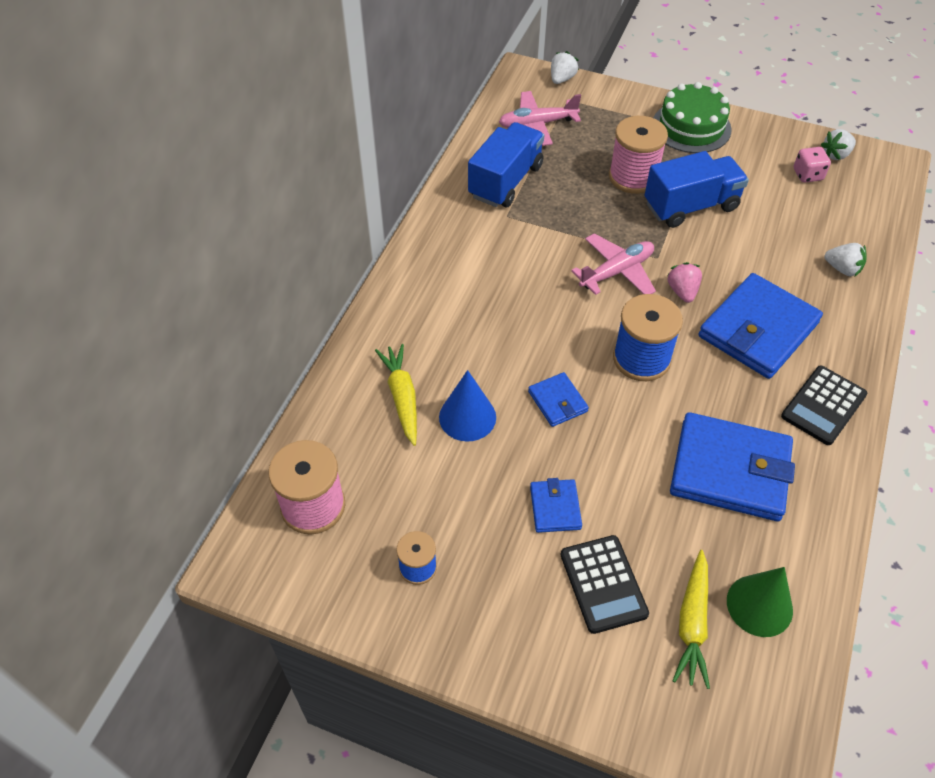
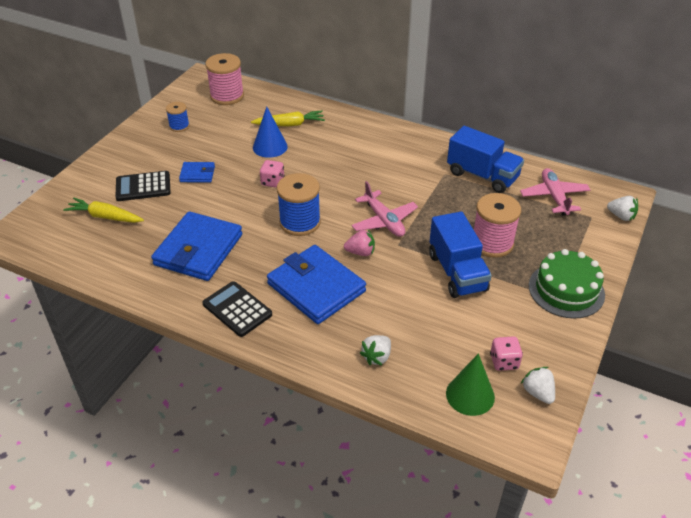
camera: 95 degrees right, 10 degrees down
blue wallet [528,372,589,427] -> pink dice [260,160,285,188]
green cone [727,567,793,637] -> green cone moved to [446,353,495,416]

